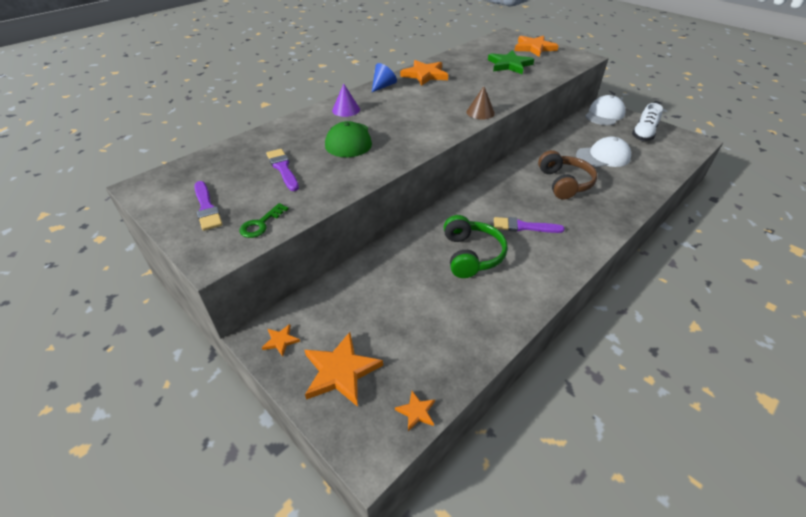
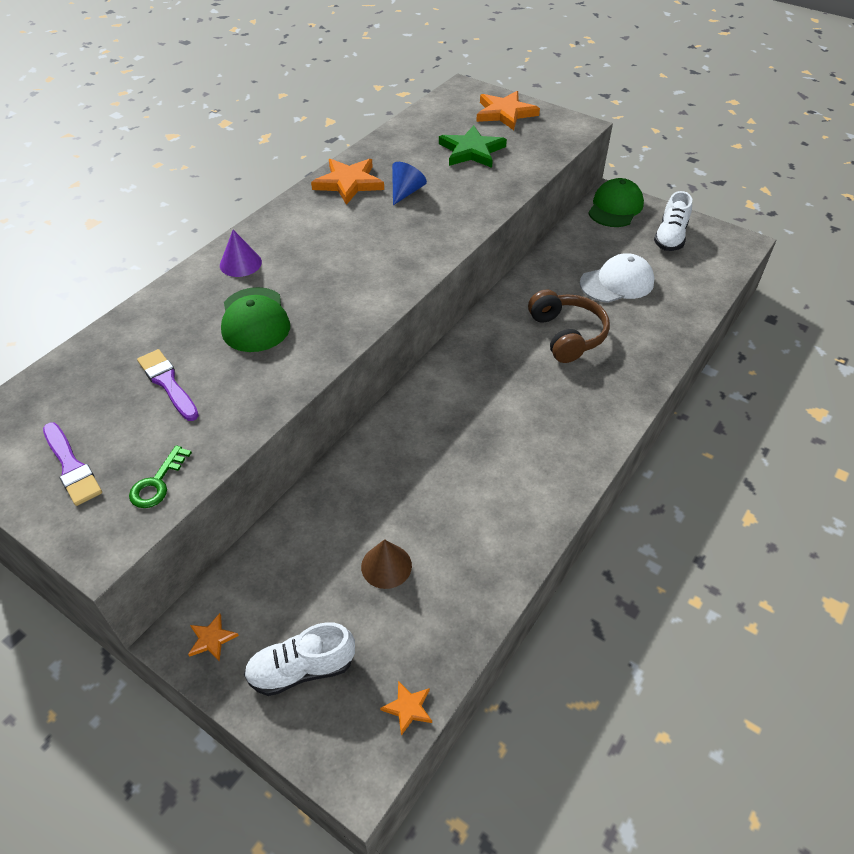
camera: 10 degrees left, 5 degrees up
orange star [304,332,383,407] -> white shoe [244,622,355,696]
blue cone [372,63,397,92] -> blue cone moved to [392,162,427,205]
green headphones [444,215,508,278] -> none
brown cone [467,86,495,120] -> brown cone moved to [361,539,412,589]
purple brush [494,217,565,233] -> none
white cap [585,95,626,125] -> green cap [588,178,644,227]

